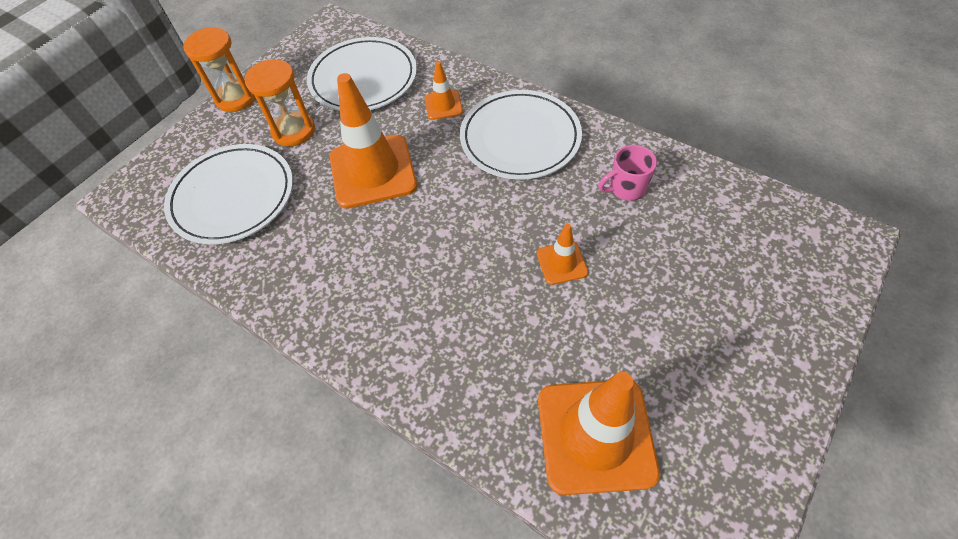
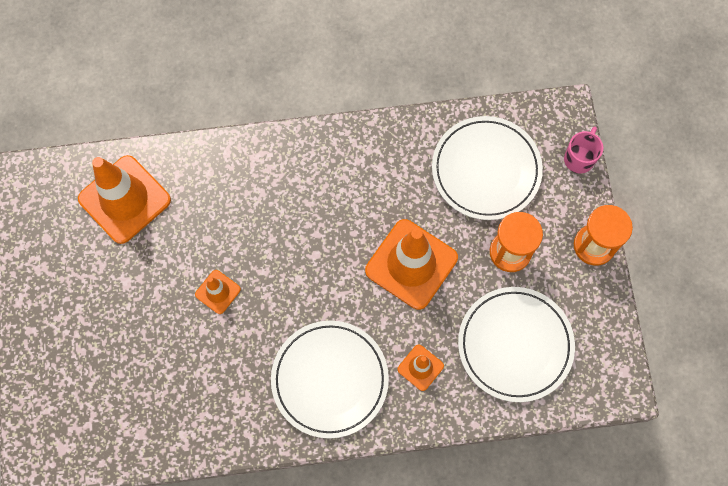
camera: 135 degrees right, 15 degrees up
pink mug [598,145,657,201] -> pink mug moved to [564,127,603,174]

